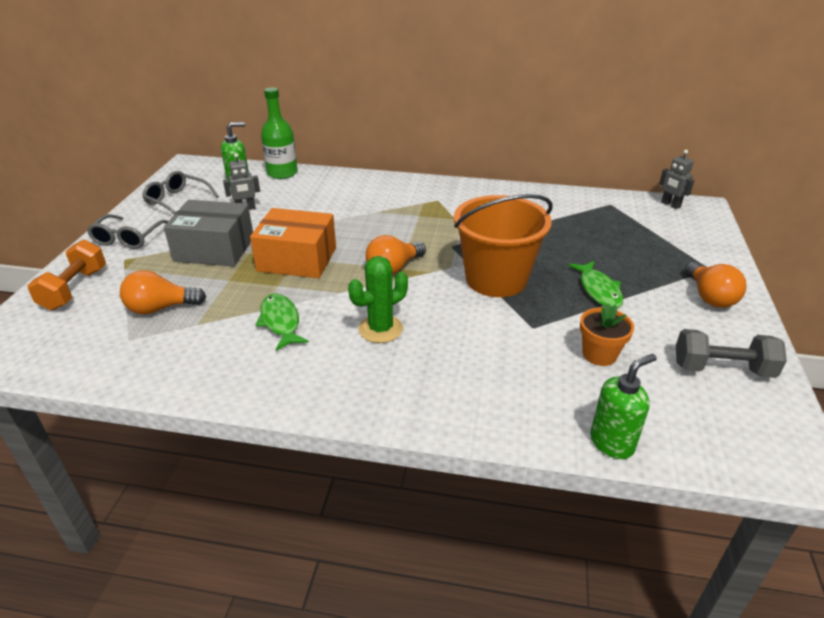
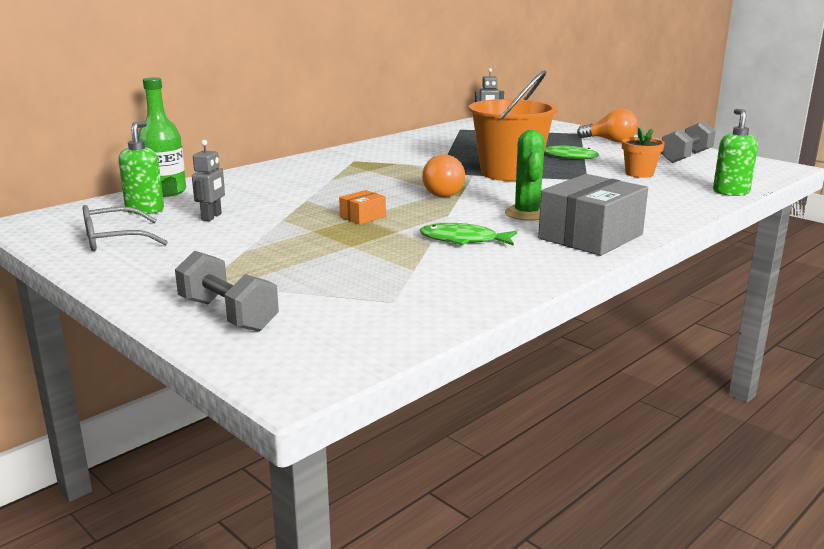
camera: 55 degrees left, 15 degrees down
orange dumbbell [27,239,106,311] -> grey dumbbell [175,251,279,332]
grey glasses [87,214,168,249] -> none
orange light bulb [120,270,206,315] -> none
grey box [164,200,253,266] -> grey box moved to [538,174,648,256]
orange box [250,208,336,278] -> orange box [339,190,386,225], size x0.46

